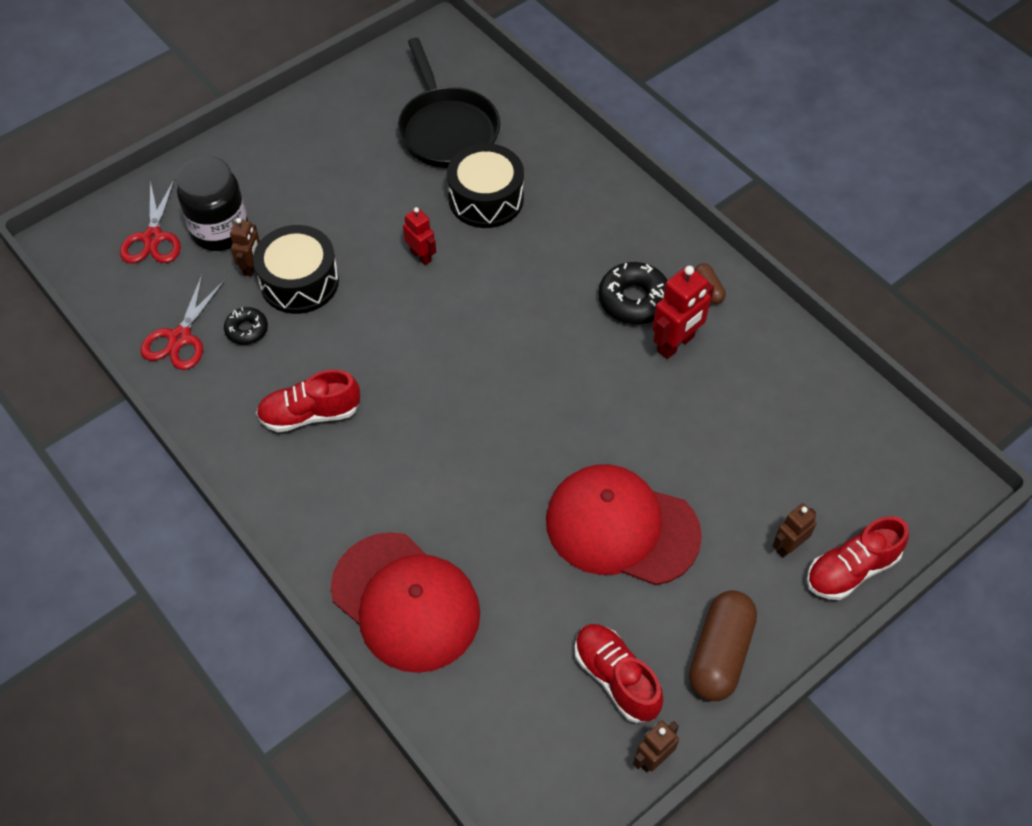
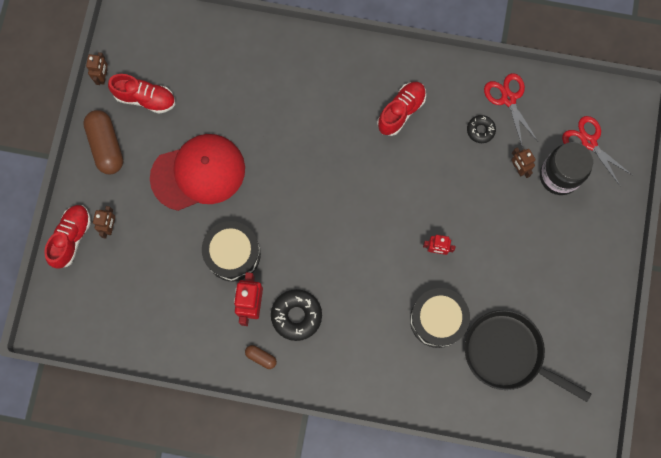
camera: 140 degrees right, 20 degrees up
black drum [253,225,339,314] -> black drum moved to [202,221,261,282]
red cap [331,532,480,673] -> none

